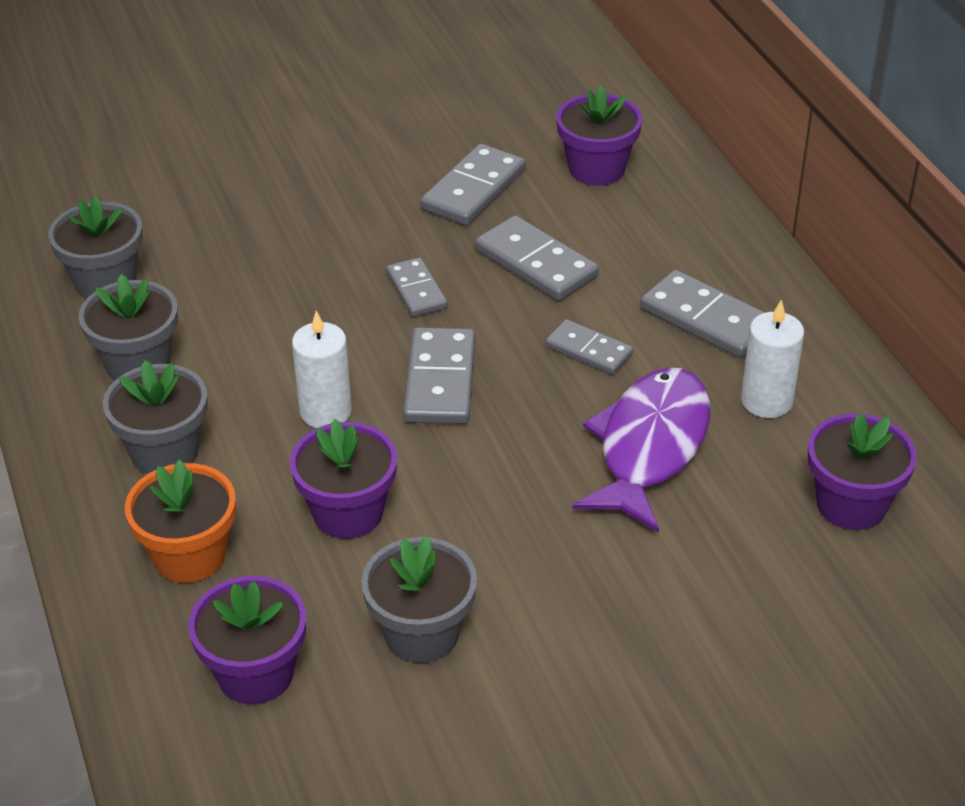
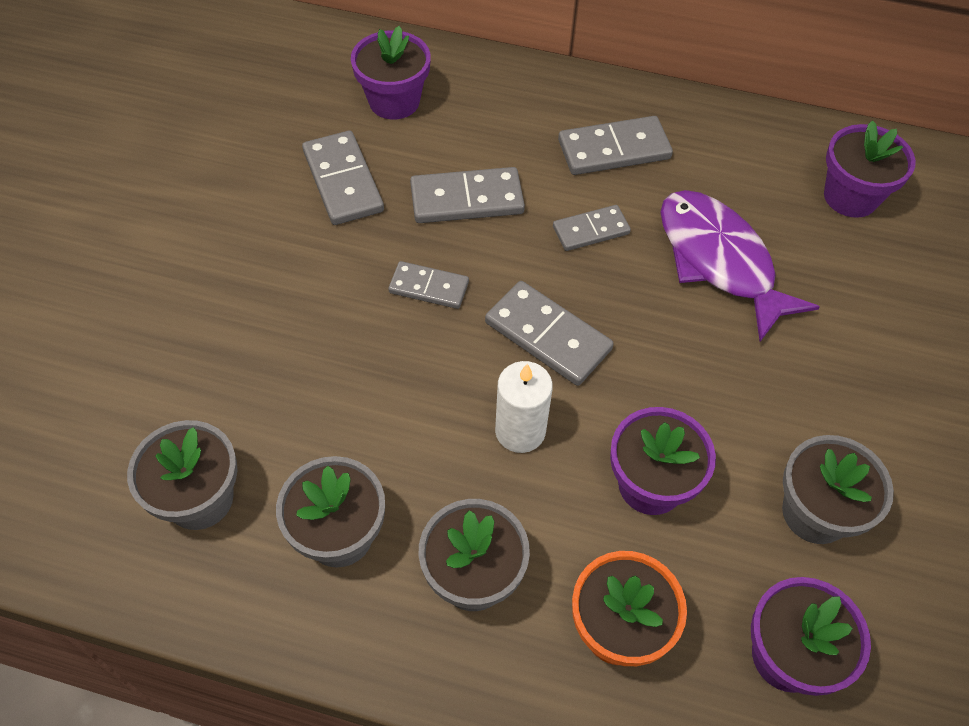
camera: 55 degrees left, 15 degrees up
white candle [741,300,804,418] -> none

